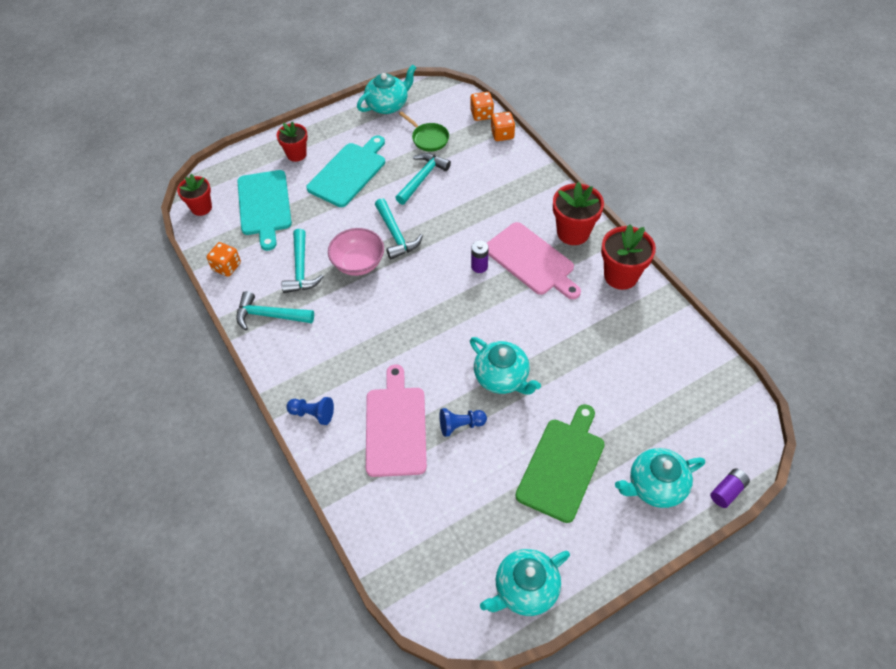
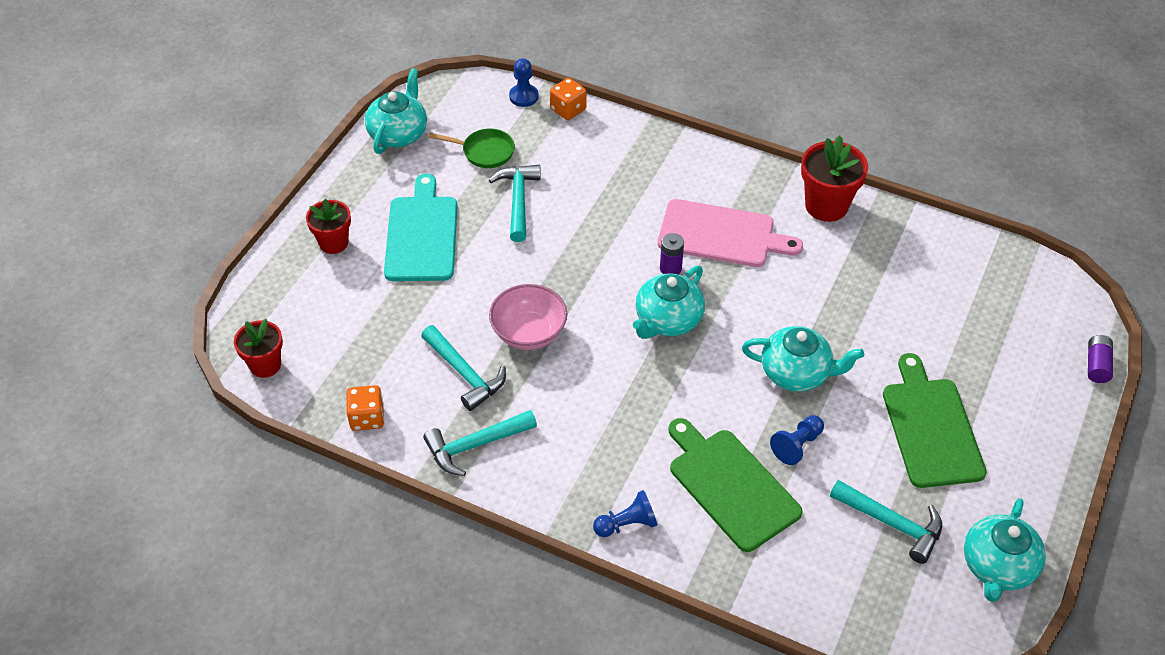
camera: 35 degrees left, 5 degrees down
turquoise cutting board [237,170,292,251] -> none
pink cutting board [366,364,427,477] -> green cutting board [668,418,803,552]
turquoise hammer [375,198,423,260] -> turquoise hammer moved to [830,480,942,564]
orange dice [470,92,494,121] -> blue pawn [509,58,539,107]
red flower pot [553,182,604,245] -> none
turquoise teapot [615,448,705,508] -> turquoise teapot moved to [633,266,705,339]

